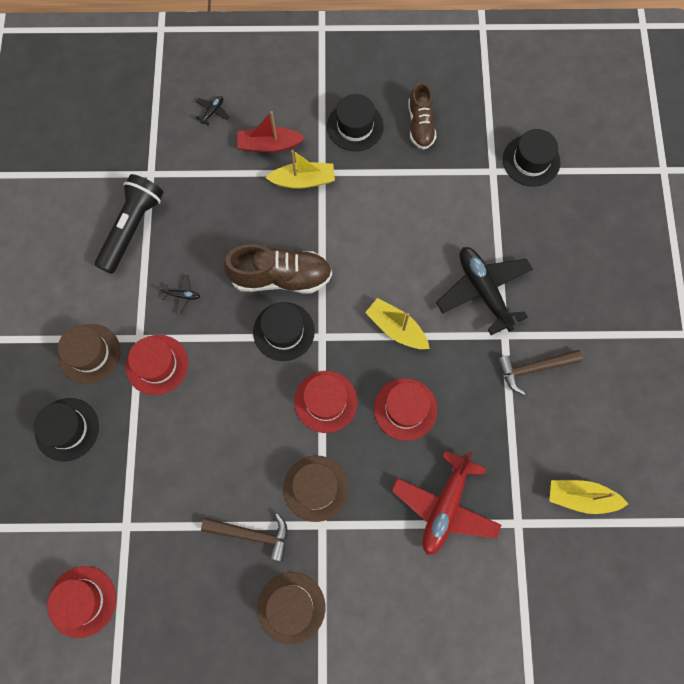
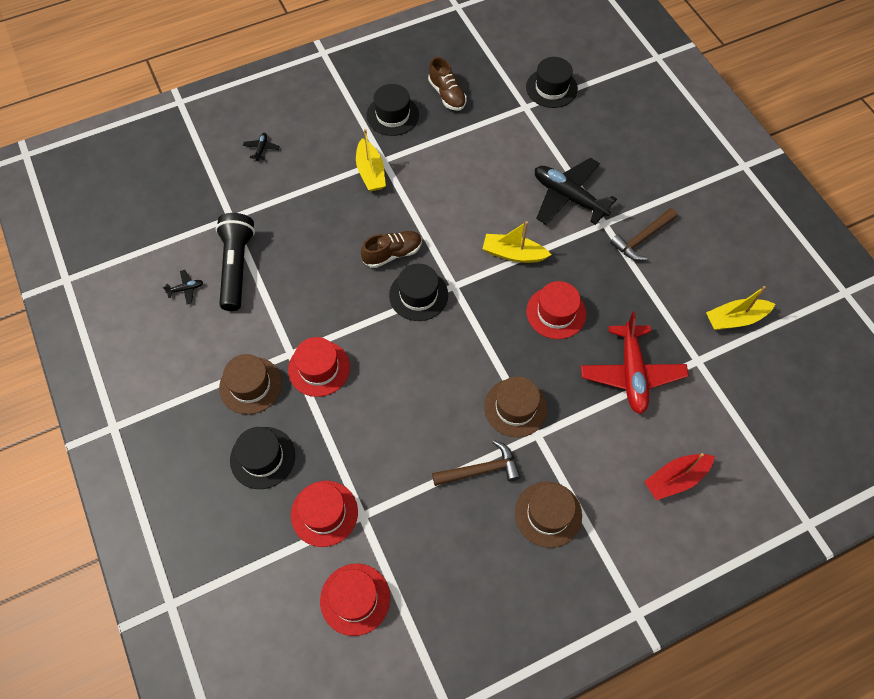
camera: 25 degrees left, 10 degrees down
black plane [159,275,200,314] -> black plane moved to [163,270,203,304]
brown shoe [223,244,332,293] -> brown shoe [361,231,422,268], size x0.64
red boat [237,111,305,153] -> red boat moved to [644,453,715,500]
yellow boat [266,150,335,189] -> yellow boat turned 105 degrees clockwise [356,129,386,192]
red hat [294,371,358,433] -> red hat moved to [291,481,358,547]

